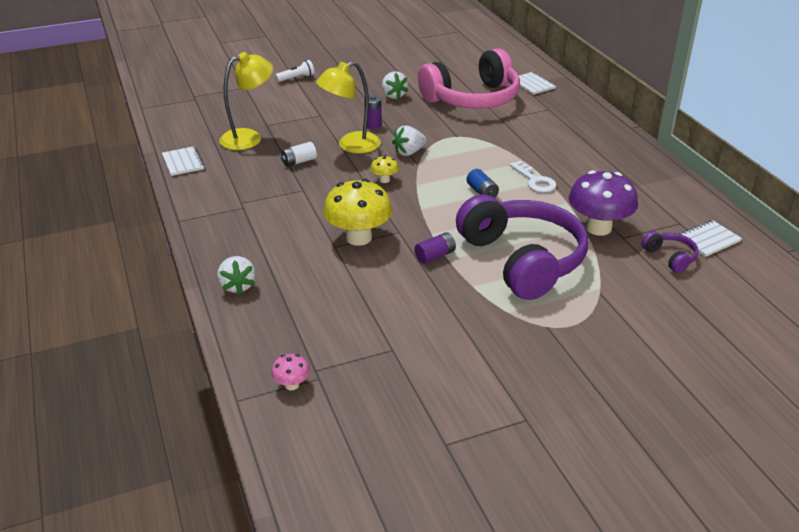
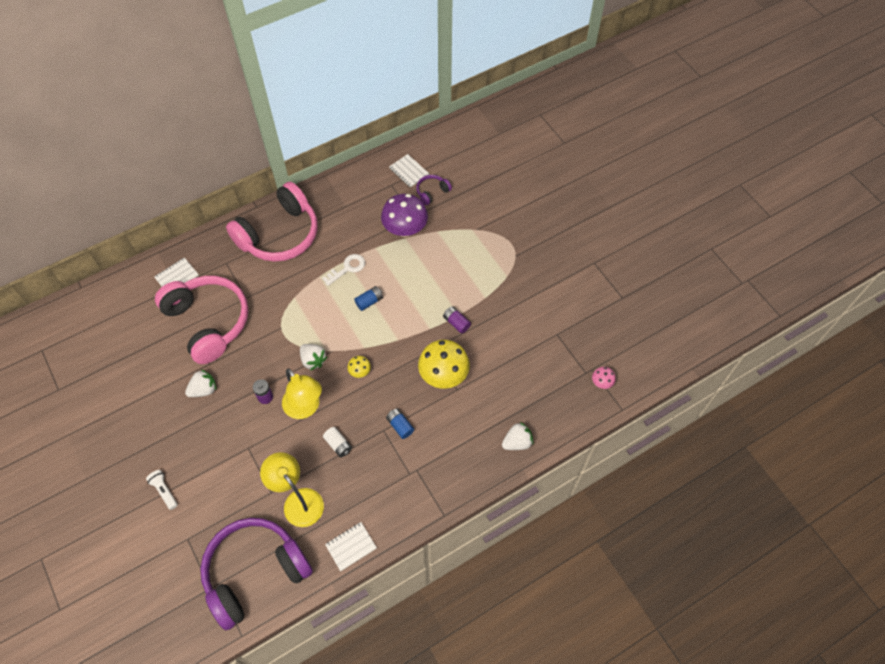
camera: 100 degrees left, 25 degrees up
purple headphones [456,194,588,300] -> purple headphones moved to [200,518,313,630]
none -> pink headphones [226,182,318,262]
none -> blue battery [386,408,414,439]

